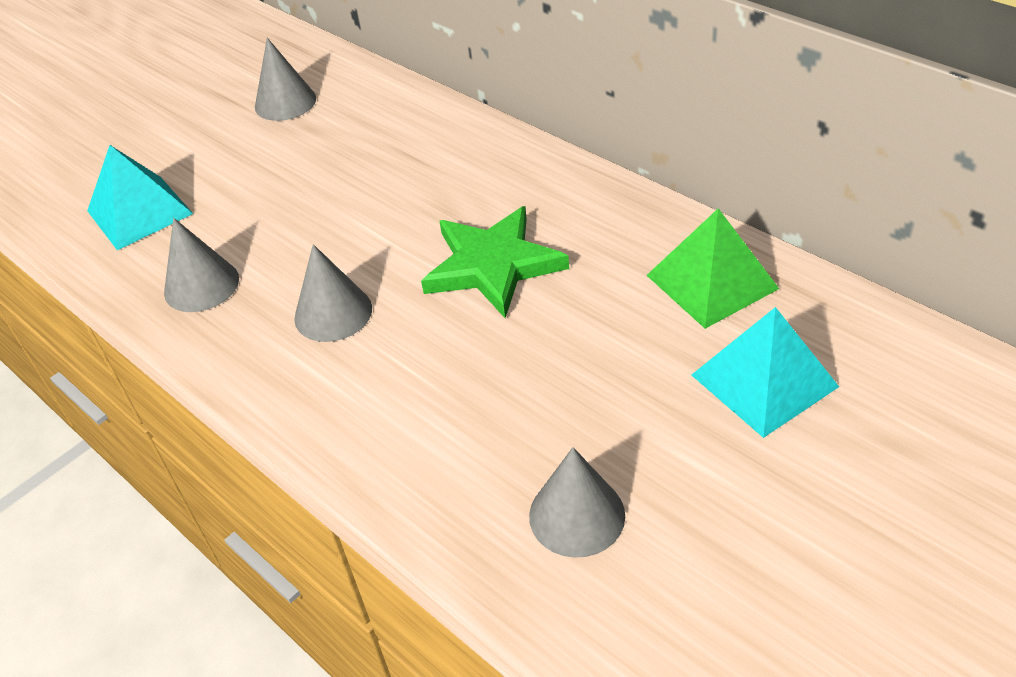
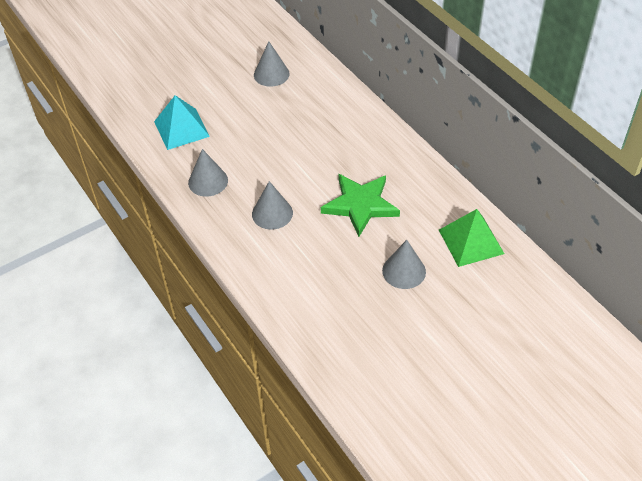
camera: 10 degrees right, 5 degrees up
grey cone [529,447,625,558] -> grey cone moved to [382,240,426,289]
turquoise pyramid [692,307,839,438] -> none

